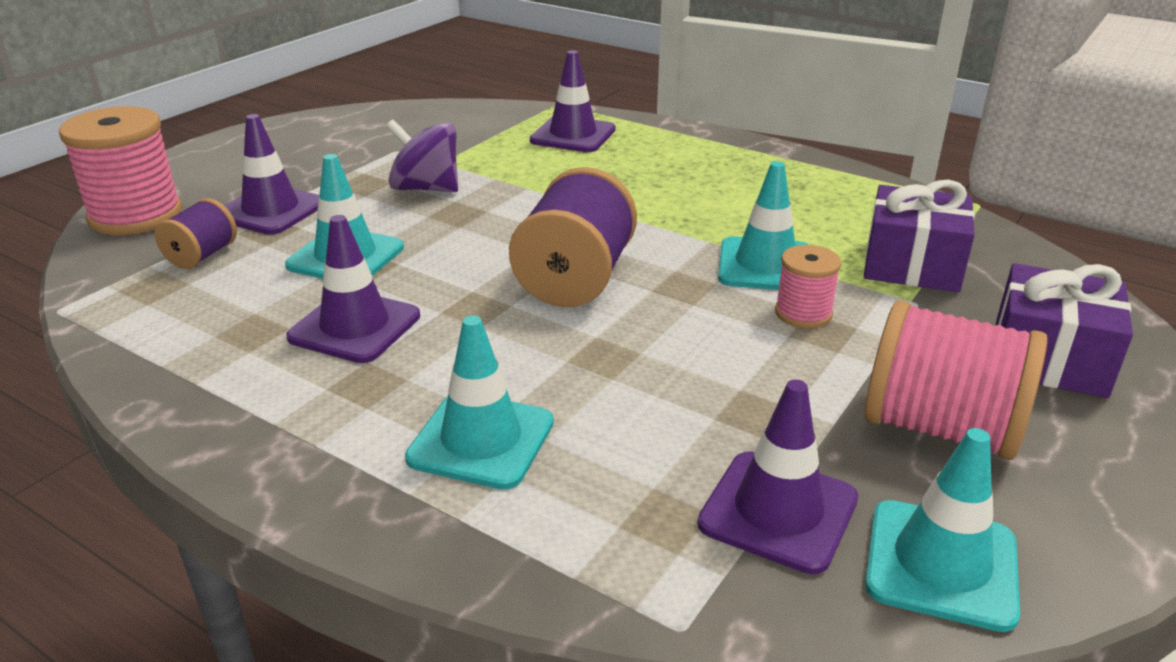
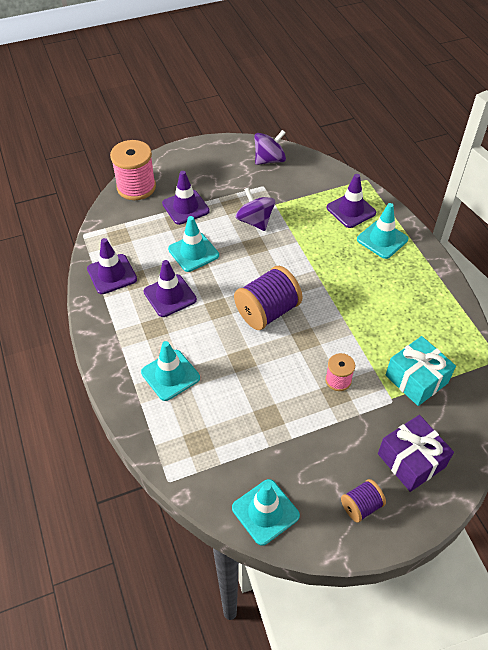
camera: 35 degrees right, 20 degrees up
purple spool [155,198,237,269] -> purple spool moved to [341,479,386,523]
purple traffic cone [697,380,858,574] -> purple traffic cone moved to [87,238,137,294]
turquoise traffic cone [718,161,809,290] -> turquoise traffic cone moved to [357,203,408,259]
purple gift [864,180,975,292] -> turquoise gift [385,336,456,406]
pink spool [865,300,1047,460] -> none
none -> purple spinning top [254,130,286,165]

